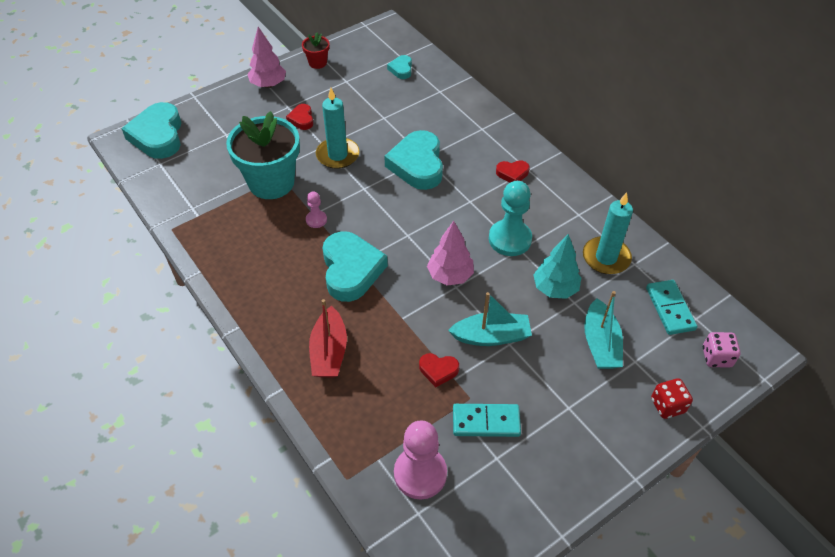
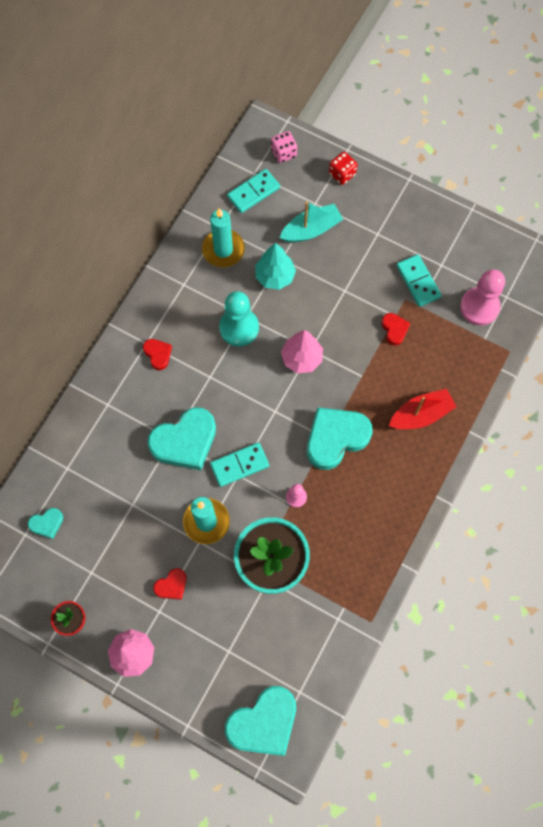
camera: 115 degrees left, 20 degrees up
turquoise boat [448,292,532,346] -> none
none -> turquoise domino [210,442,269,487]

